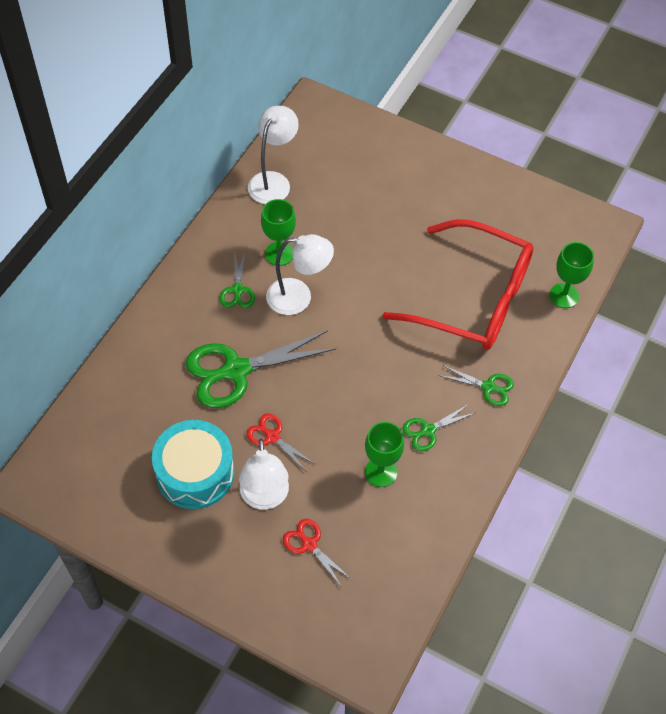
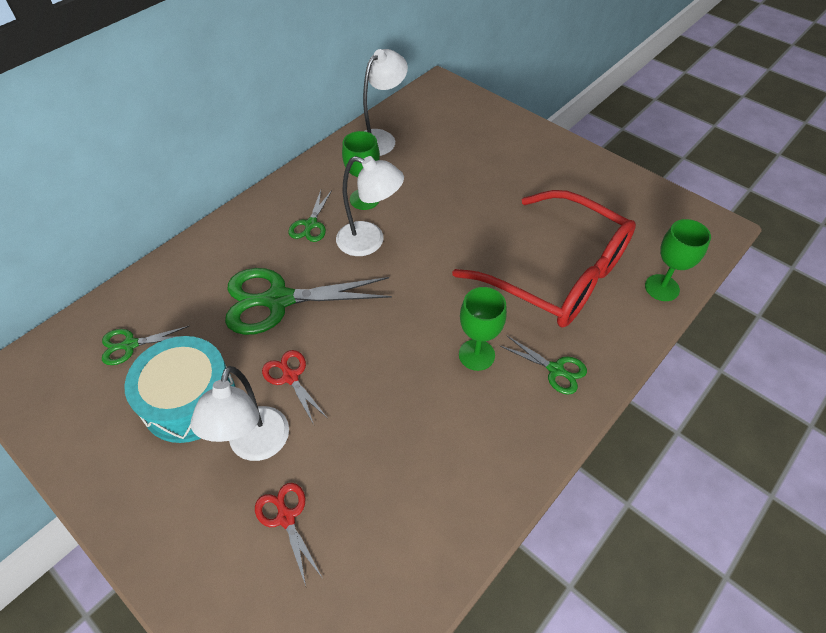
camera: 15 degrees right, 5 degrees down
green goblet [365,422,404,487] -> green goblet moved to [459,287,507,371]
green scissors [402,404,475,451] -> green scissors moved to [102,326,189,365]

